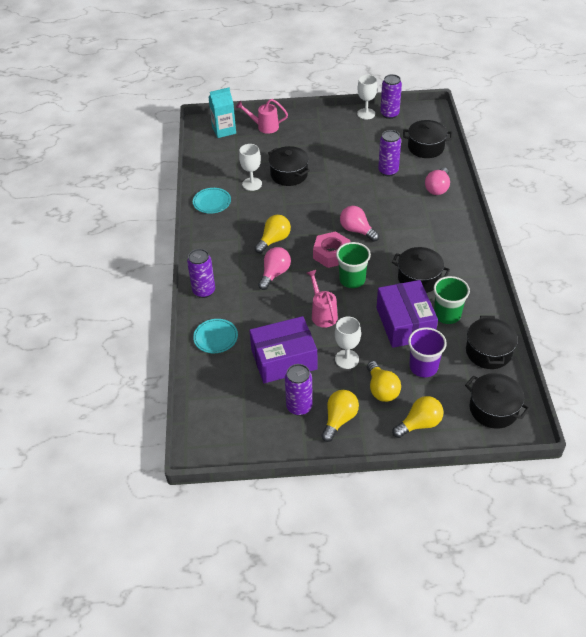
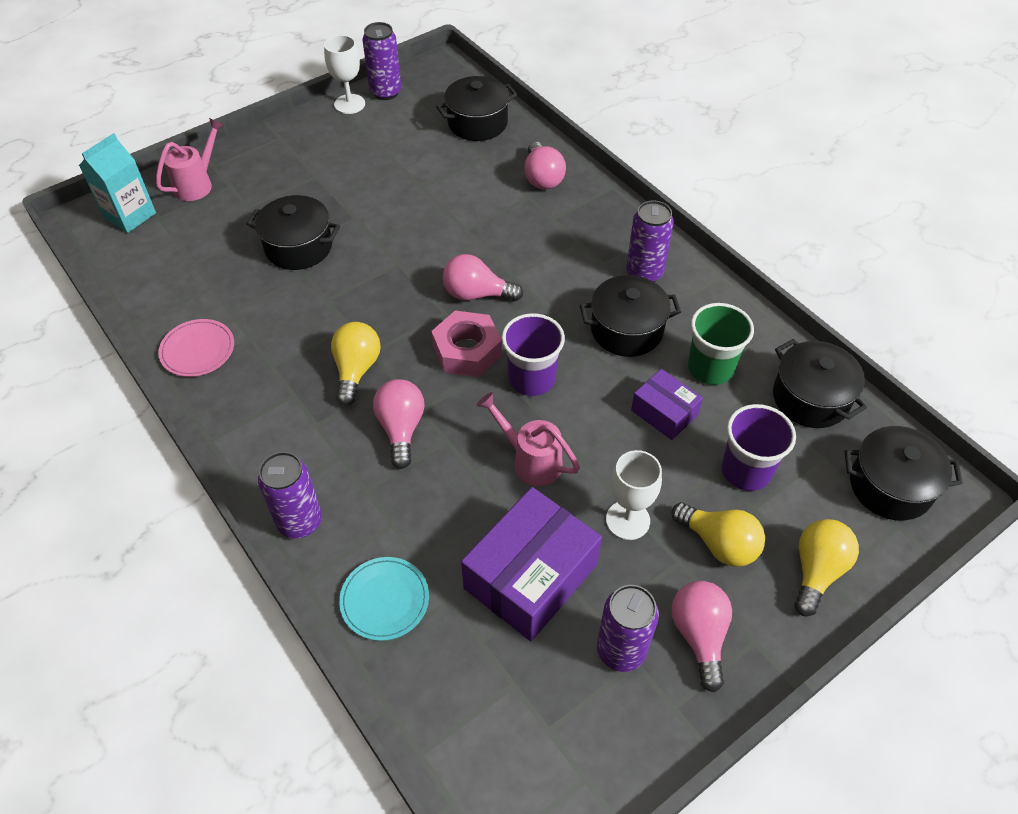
camera: 35 degrees left, 5 degrees up
turquoise plate [193,188,231,214] -> pink plate [158,319,234,377]
pink watering can [236,99,288,134] -> pink watering can turned 150 degrees clockwise [156,118,225,201]
white goblet [239,144,262,191] -> none
yellow light bulb [321,390,359,442] -> pink light bulb [671,581,732,692]
green cup [336,242,371,288] -> purple cup [502,313,565,396]
purple box [377,280,438,348] -> purple box [631,369,703,440], size x0.55
purple can [378,130,401,176] -> purple can moved to [626,201,674,282]

